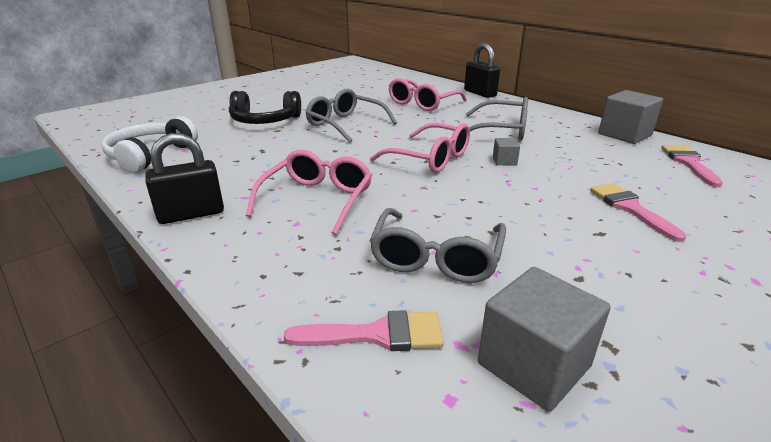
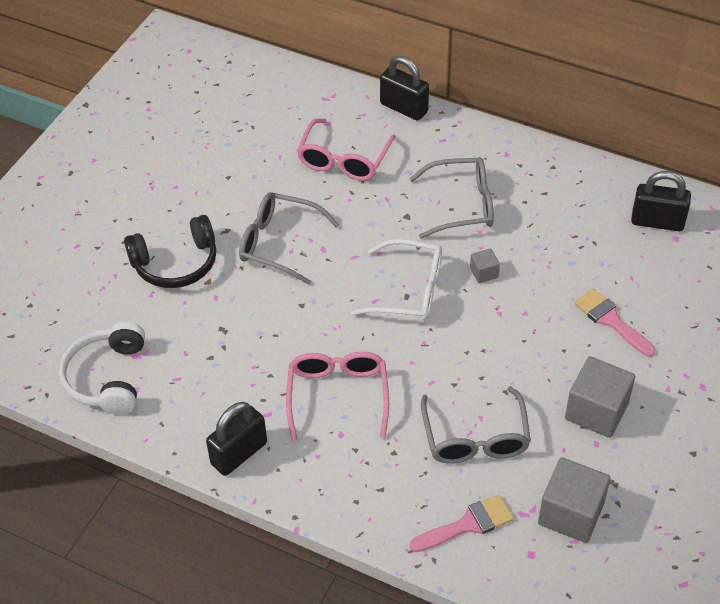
camera: 20 degrees left, 20 degrees up
pink glasses [370,123,470,173] -> white glasses [350,239,442,321]
grey cube [598,90,663,144] -> grey cube moved to [565,356,635,438]
pink brush [661,145,723,187] -> black padlock [631,171,691,231]

